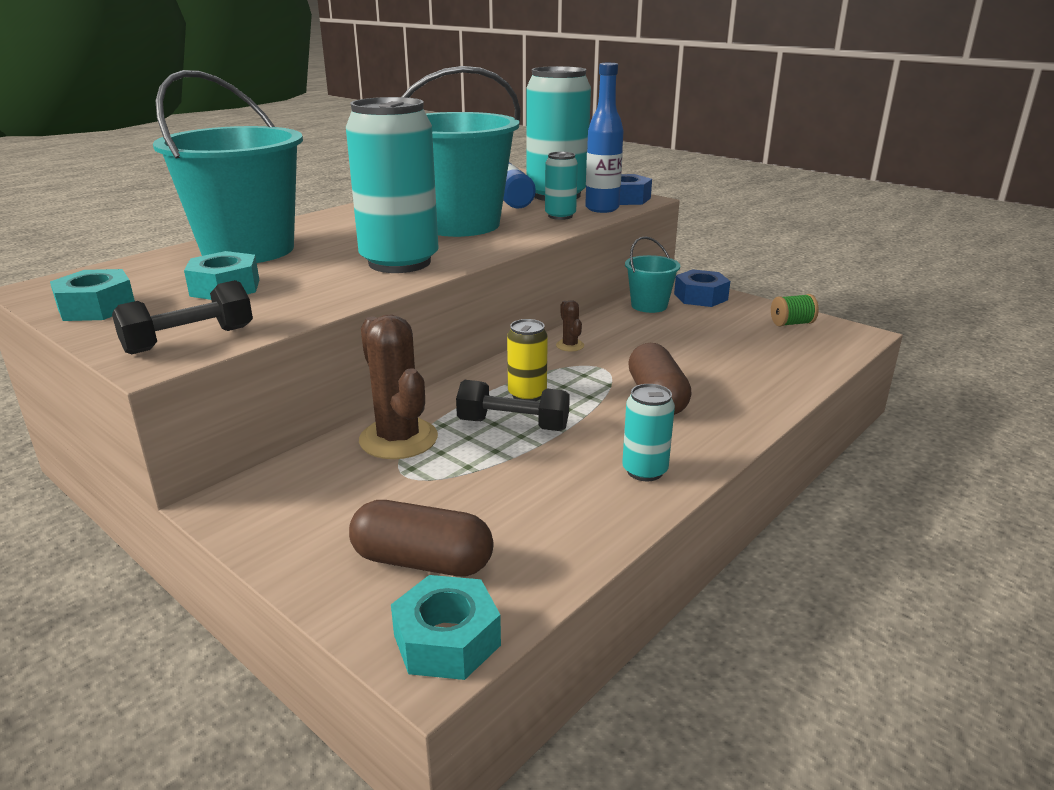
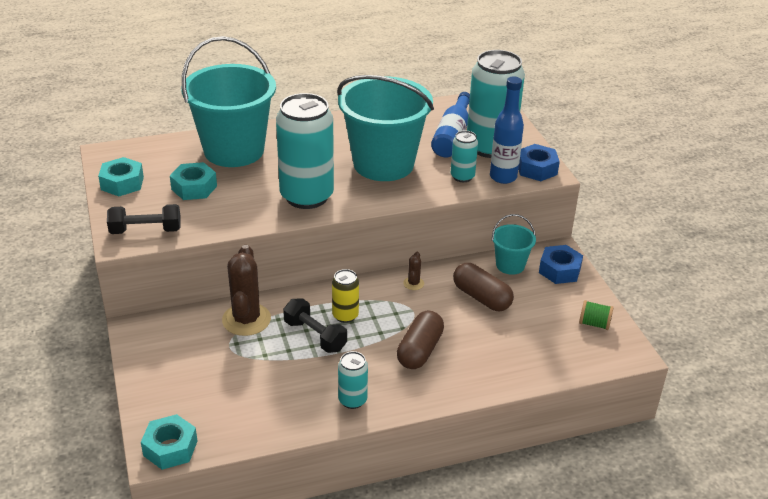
camera: 30 degrees right, 10 degrees up
brown capsule [349,500,493,576] -> brown capsule moved to [453,263,514,311]

